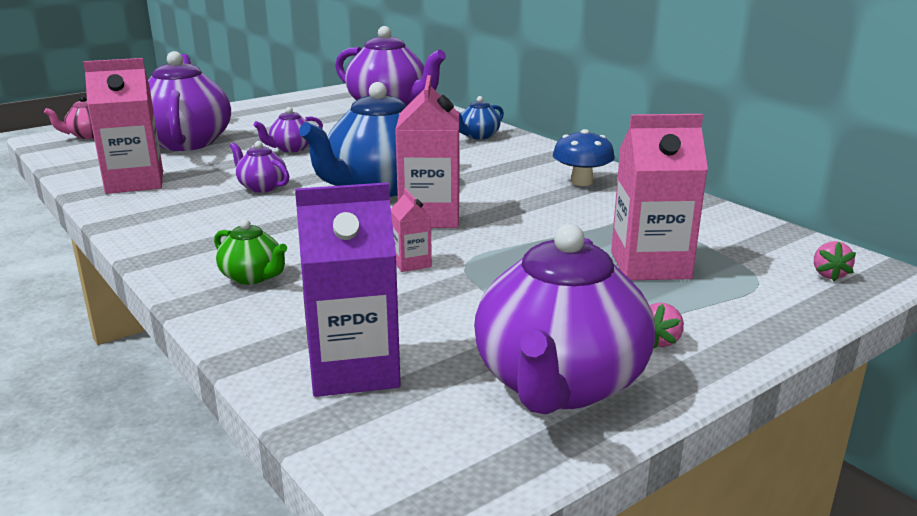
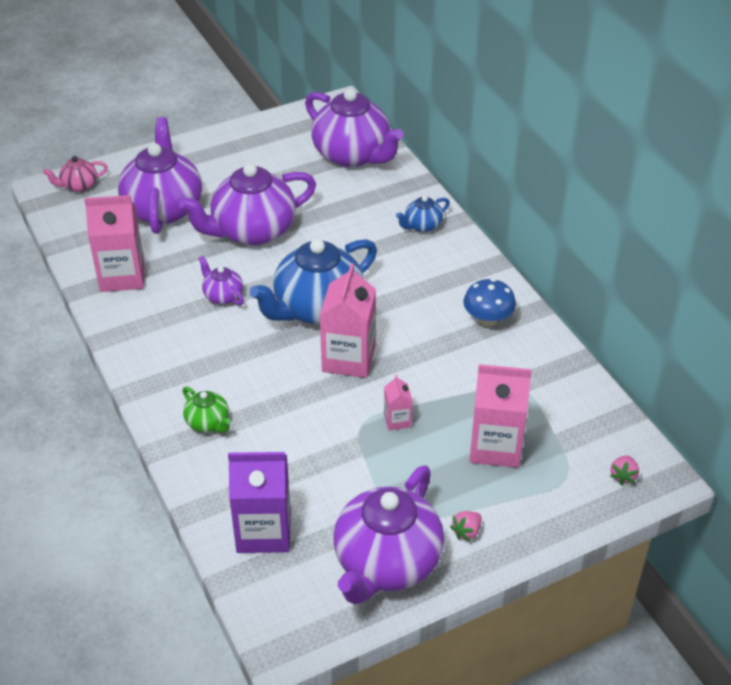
camera: 10 degrees right, 20 degrees up
purple teapot [253,107,323,152] -> purple teapot [179,163,316,246], size x2.19
pink carton [391,188,432,272] -> pink carton moved to [384,375,413,430]

